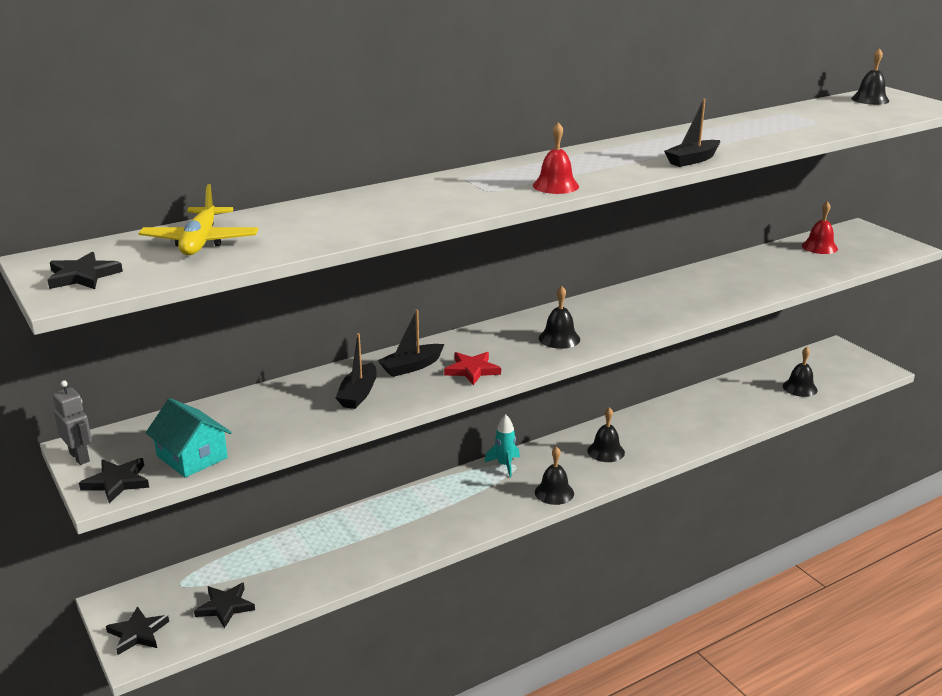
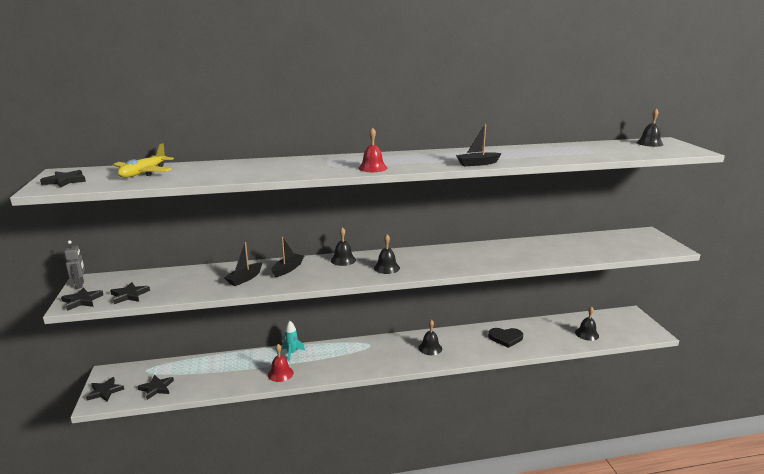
camera: 20 degrees right, 5 degrees down
turquoise house [146,398,232,478] -> black star [110,282,150,304]
black boat [378,309,444,377] -> black boat turned 135 degrees clockwise [271,237,304,277]
red star [444,352,501,385] -> none
turquoise rocket [484,414,520,477] -> turquoise rocket moved to [282,321,305,361]
black bell [535,446,574,505] -> black bell moved to [331,227,356,266]
red bell [802,201,838,254] -> red bell moved to [268,344,294,382]
none -> black heart [488,328,523,348]

